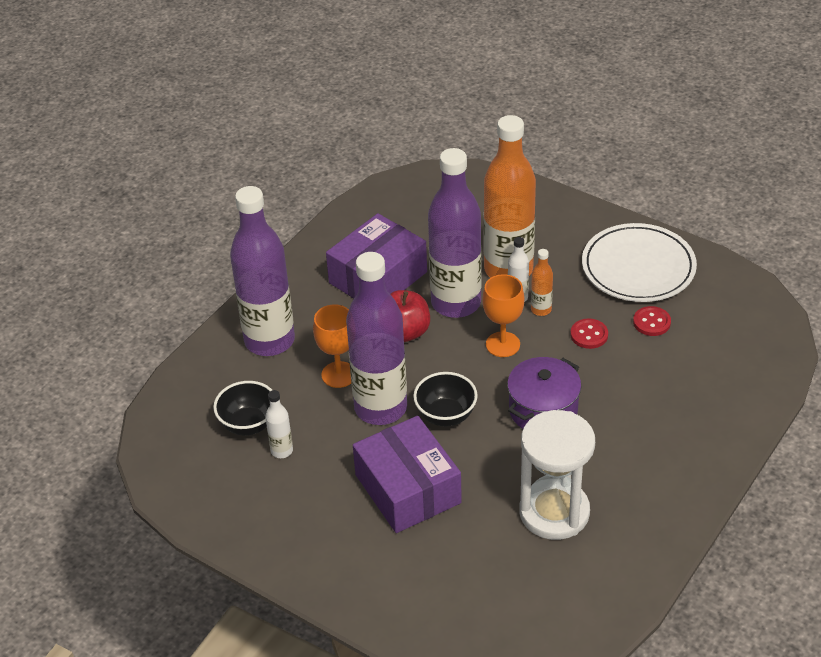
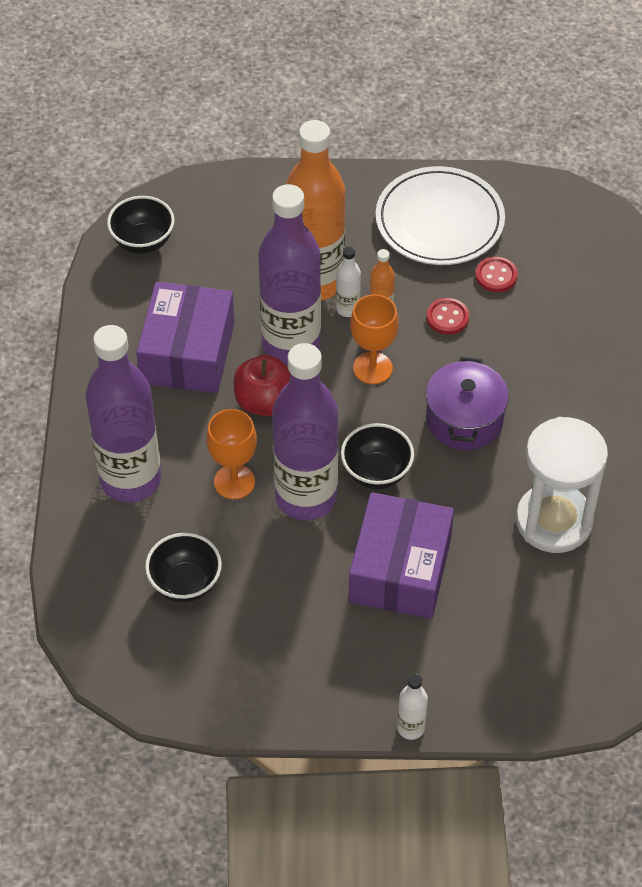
camera: 35 degrees left, 10 degrees up
white bottle [265,390,293,458] -> white bottle moved to [397,674,428,740]
purple box [353,416,462,533] -> purple box turned 75 degrees clockwise [349,492,454,619]
none -> black bowl [107,196,174,254]

